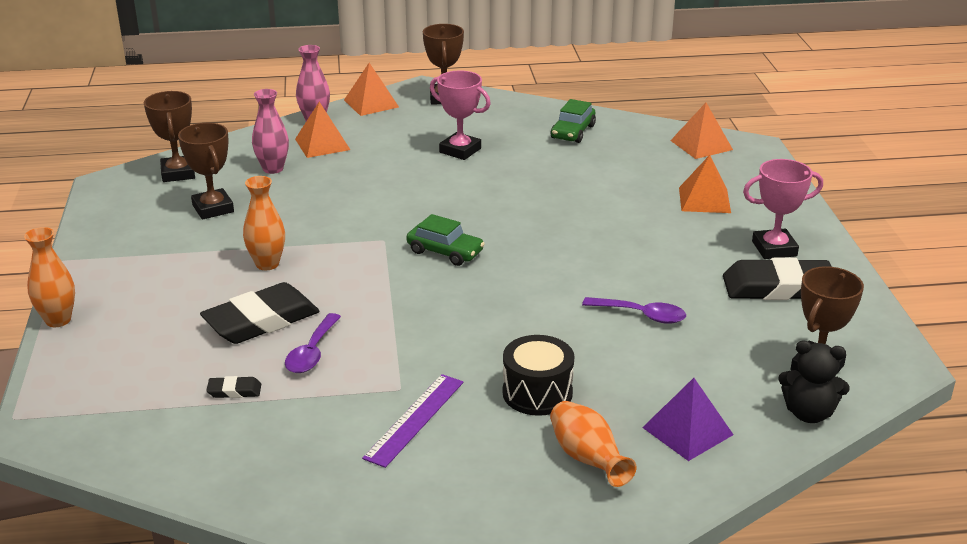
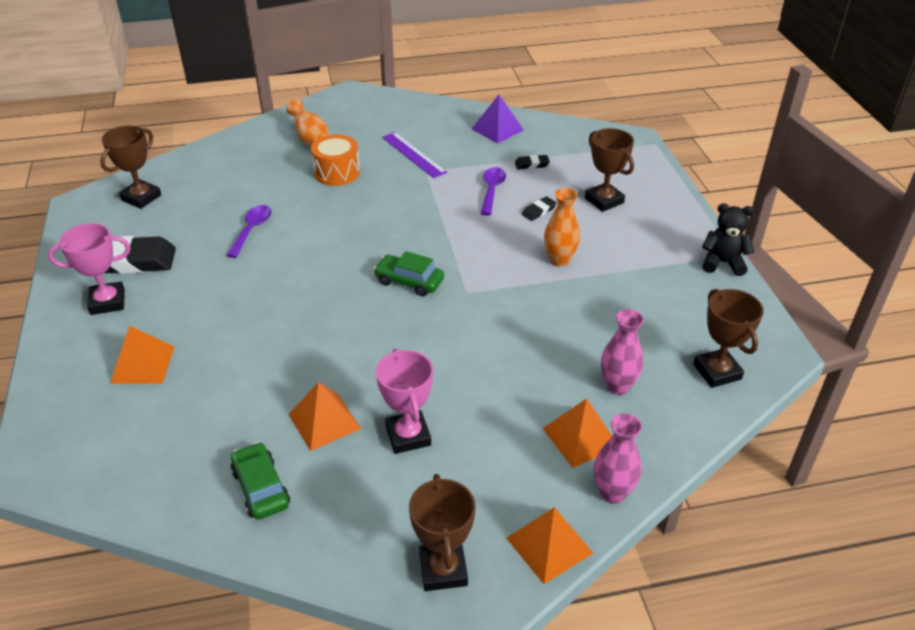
camera: 175 degrees right, 10 degrees up
orange vase [24,227,75,327] -> none
brown trophy [178,123,234,220] -> brown trophy moved to [585,128,634,212]
black eraser [200,282,320,344] -> black eraser [522,196,557,221], size x0.43
purple ruler [362,374,463,468] -> purple ruler turned 60 degrees counterclockwise [382,132,447,178]
pink trophy [430,70,491,160] -> pink trophy turned 45 degrees clockwise [376,349,433,454]
black drum [503,335,574,416] -> orange drum [311,135,360,186]
green car [551,99,596,143] -> green car turned 45 degrees counterclockwise [231,442,290,520]
purple spoon [582,297,686,324] -> purple spoon turned 90 degrees clockwise [226,205,271,258]
purple pyramid [642,378,734,461] -> purple pyramid moved to [472,95,524,144]
orange pyramid [670,103,733,159] -> orange pyramid moved to [288,382,361,451]
black teddy bear [778,341,850,423] -> black teddy bear moved to [702,203,754,276]

